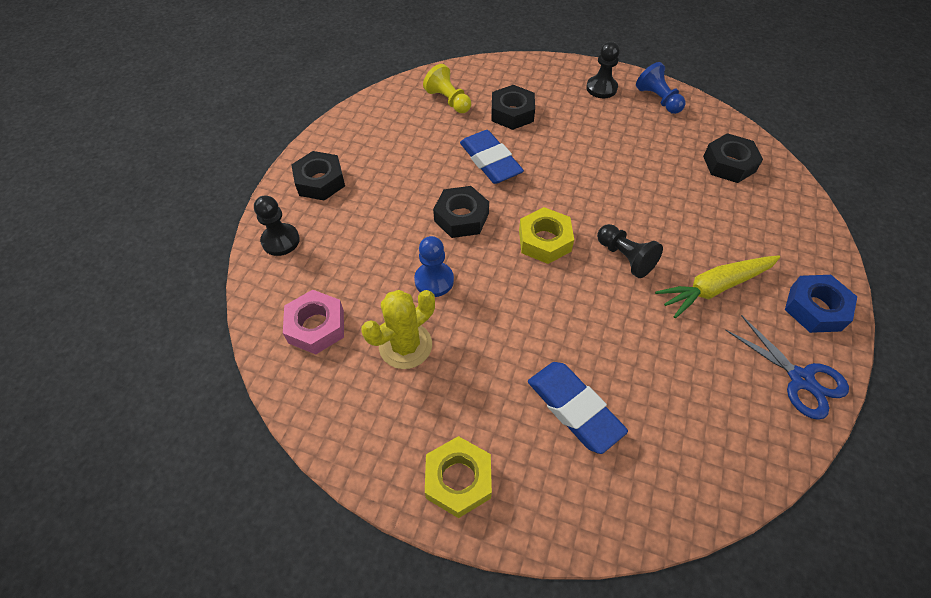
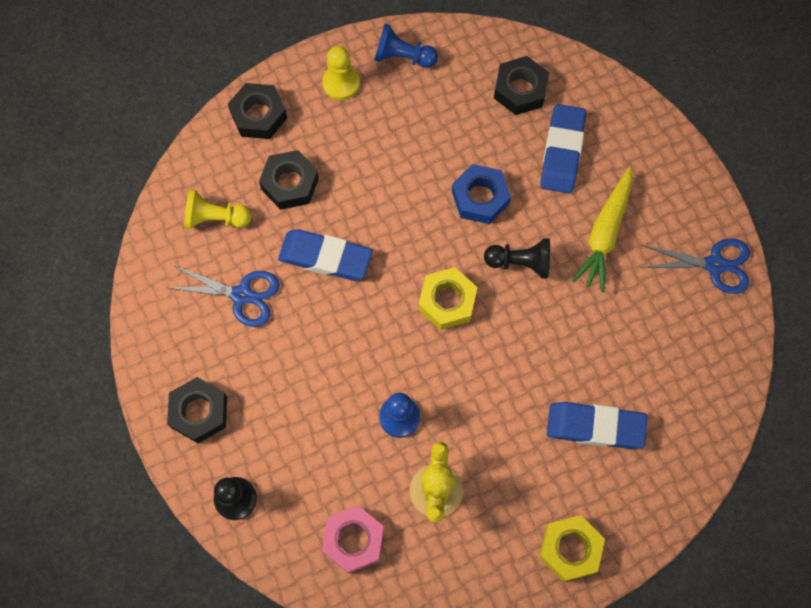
camera: 45 degrees left, 15 degrees up
black nut [433,186,489,238] -> black nut moved to [228,83,287,139]
black pawn [586,41,620,98] -> yellow pawn [322,46,360,100]
blue nut [785,275,857,333] -> blue nut moved to [452,164,511,224]
none -> blue scissors [167,265,280,327]
none -> blue eraser [540,104,586,194]

